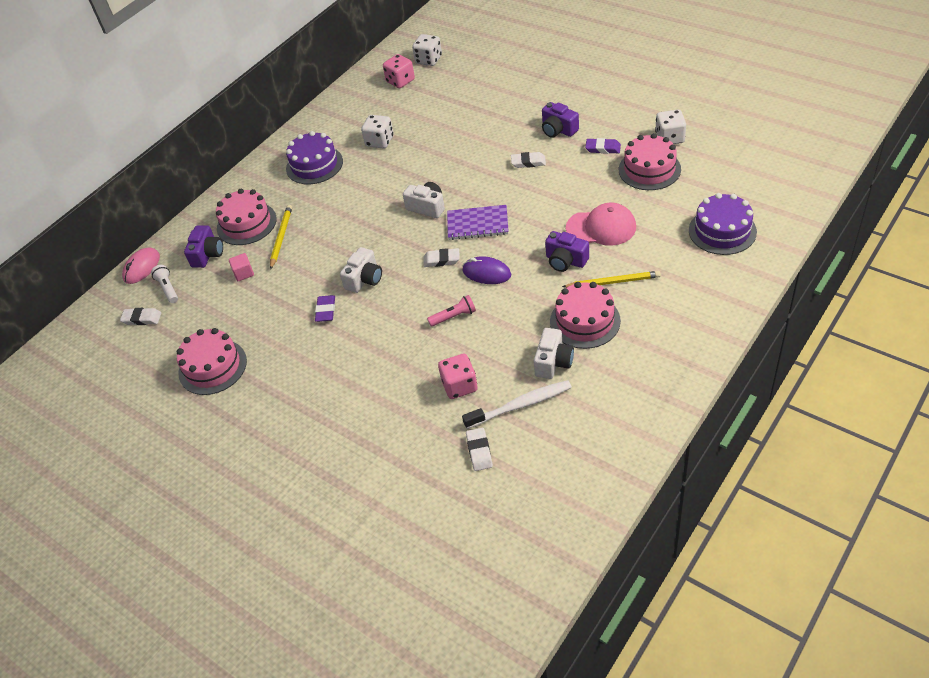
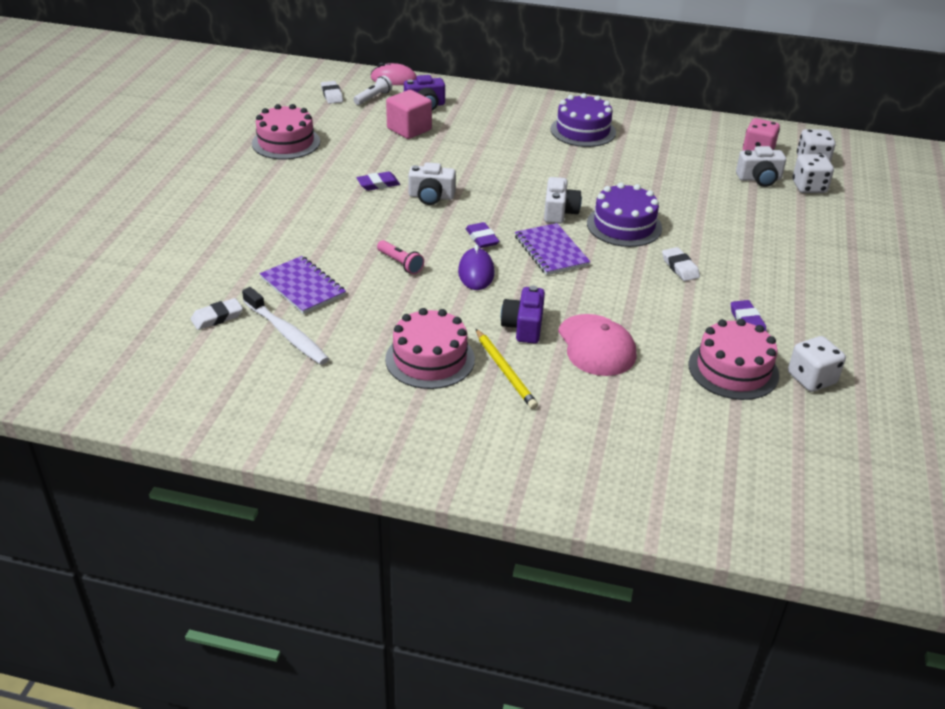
camera: 60 degrees right, 10 degrees down
pink cake [216,189,277,245] -> none
pink cube [229,253,254,281] -> pink cube [386,90,432,139], size x1.78
yellow pencil [270,205,292,270] -> none
white dice [361,115,394,149] -> white dice moved to [792,154,834,193]
white eraser [423,248,460,267] -> purple eraser [466,222,499,248]
pink dice [438,354,477,399] -> purple notebook [260,256,346,314]
white camera [534,328,574,379] -> white camera moved to [736,146,786,187]
purple camera [542,102,579,138] -> none
purple cake [689,193,757,255] -> purple cake moved to [587,183,662,247]

